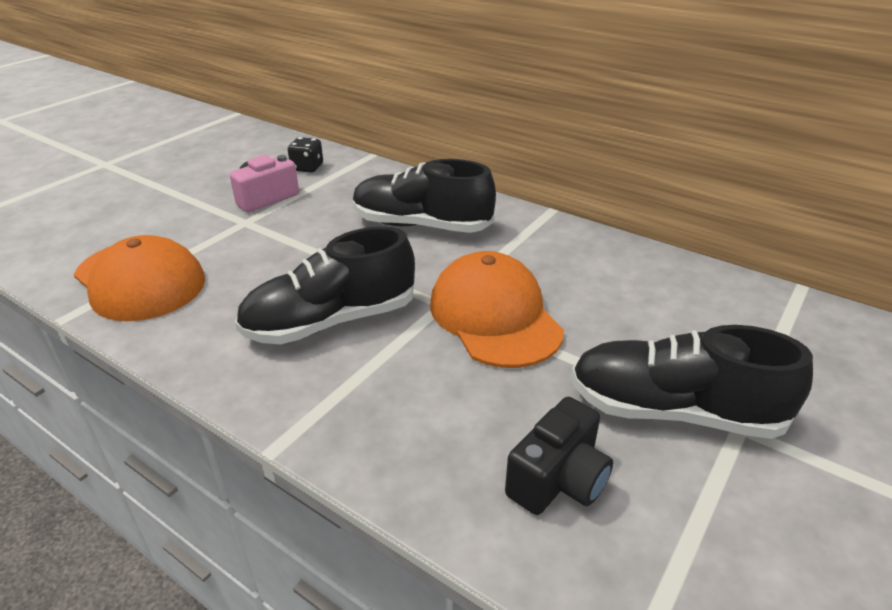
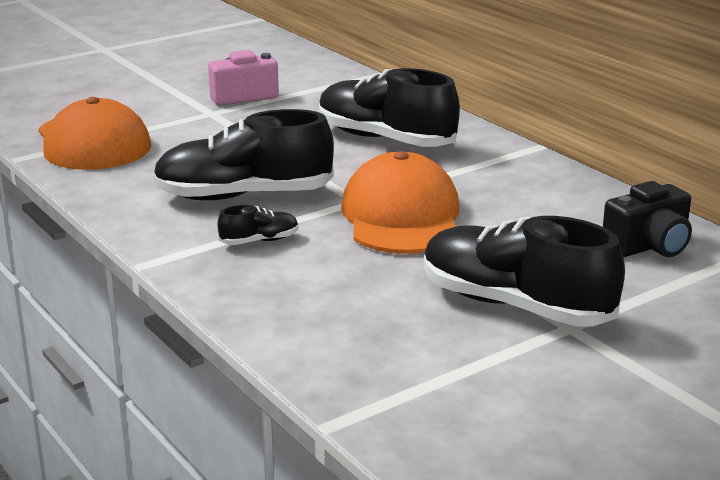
camera: 20 degrees right, 10 degrees down
black dice [288,137,323,173] -> none
black camera [505,397,613,515] -> black camera moved to [603,181,692,257]
none -> black shoe [218,205,299,245]

